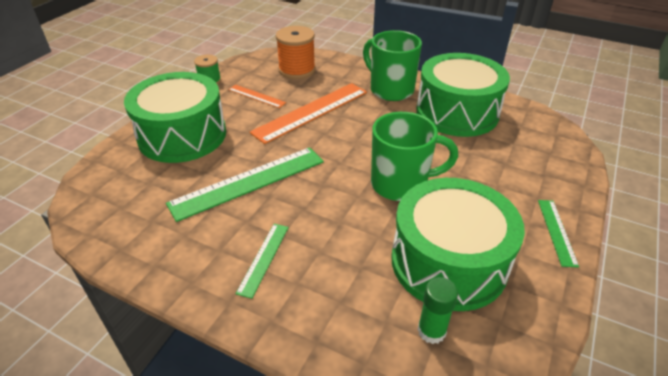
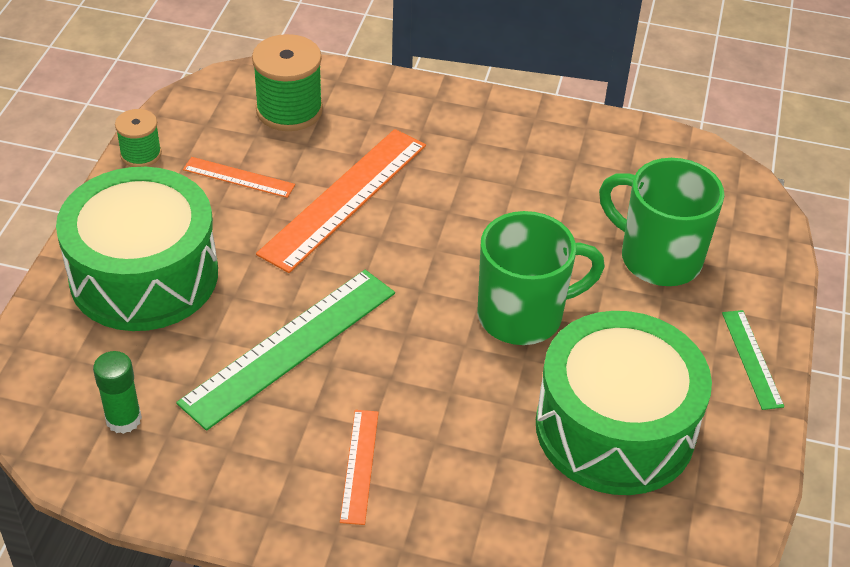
camera: 15 degrees left, 5 degrees up
green ruler [236,224,289,299] -> orange ruler [340,410,379,525]
orange spool [276,26,316,79] -> green spool [252,34,323,131]
green mug [363,30,422,101] -> green mug moved to [599,158,724,286]
green drum [416,53,510,137] -> none
green glue stick [417,277,458,344] -> green glue stick moved to [93,351,142,434]

